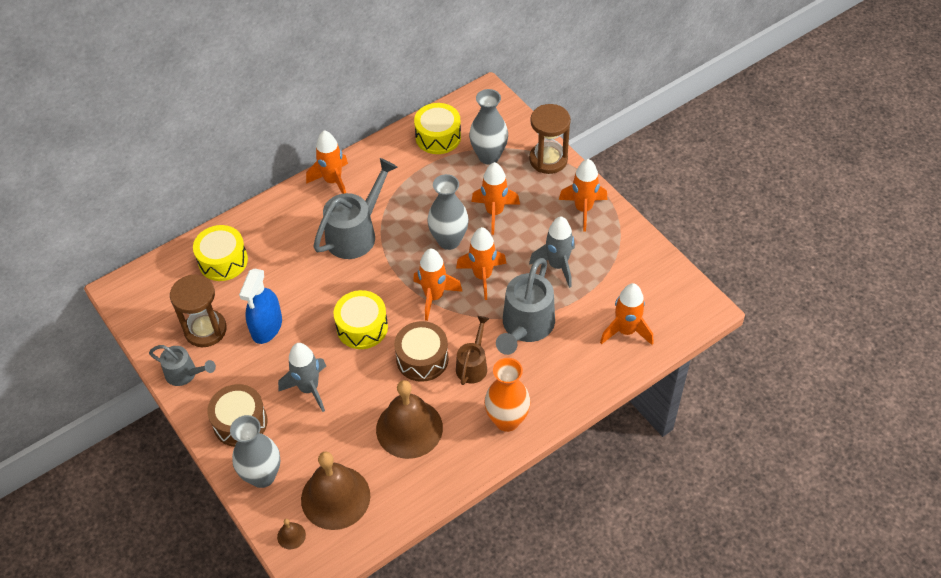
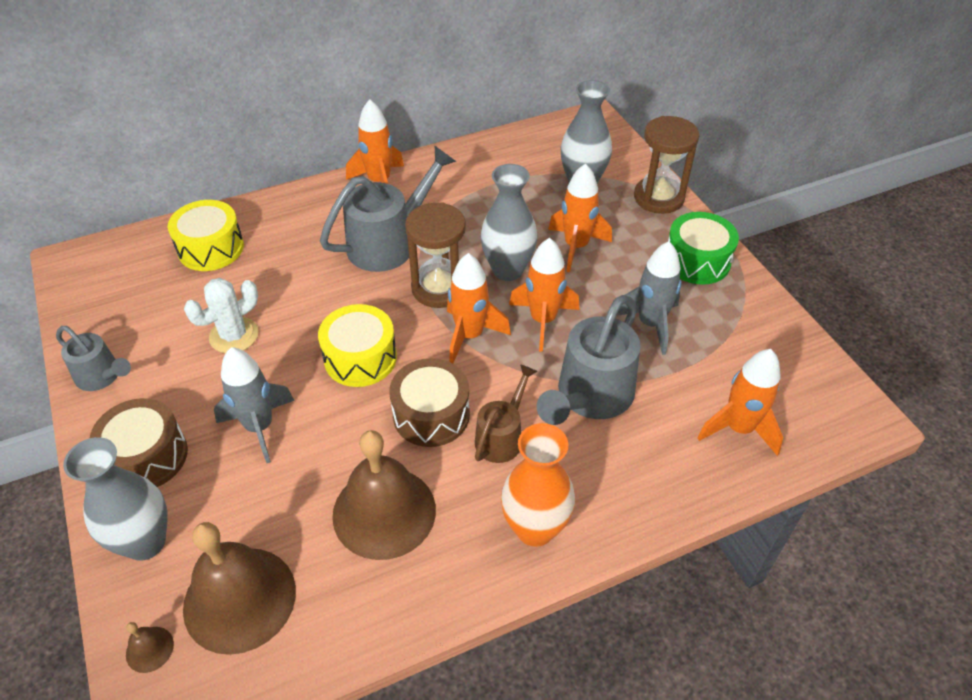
camera: 10 degrees right, 5 degrees down
brown hourglass [170,274,227,347] -> brown hourglass moved to [405,203,466,308]
blue spray bottle [239,269,282,344] -> white cactus [184,278,259,353]
yellow drum [414,103,461,154] -> none
orange rocket [559,159,608,231] -> green drum [668,212,739,285]

